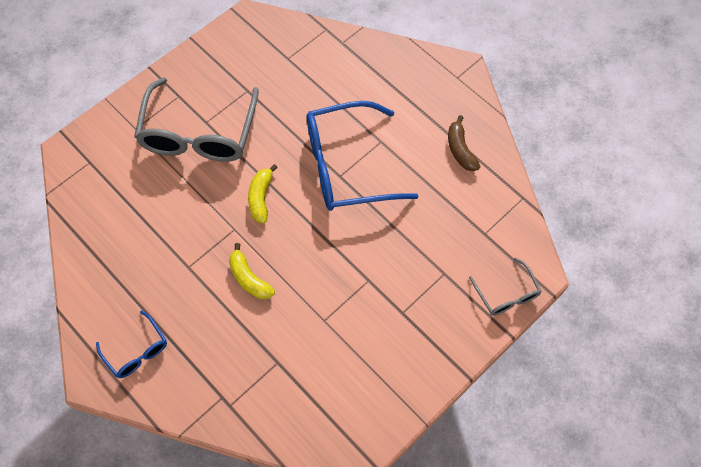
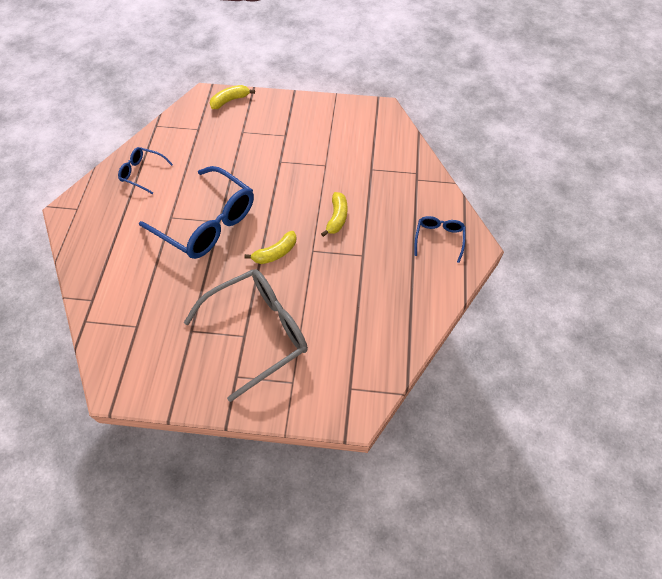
camera: 130 degrees left, 5 degrees down
brown banana [448,115,481,171] -> blue glasses [118,147,173,194]
grey glasses [469,257,542,316] -> yellow banana [210,85,255,109]

